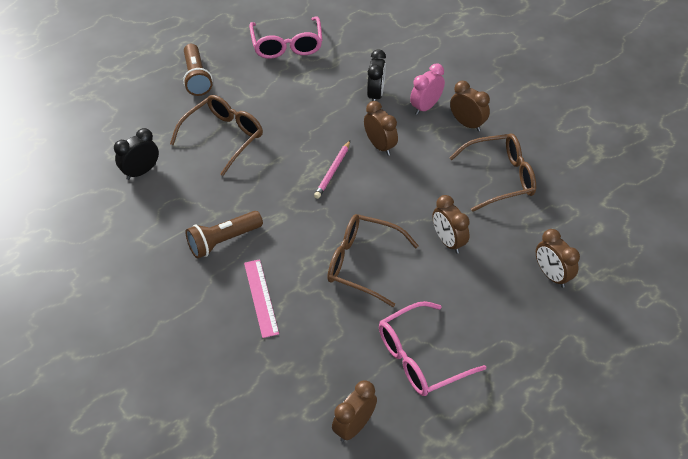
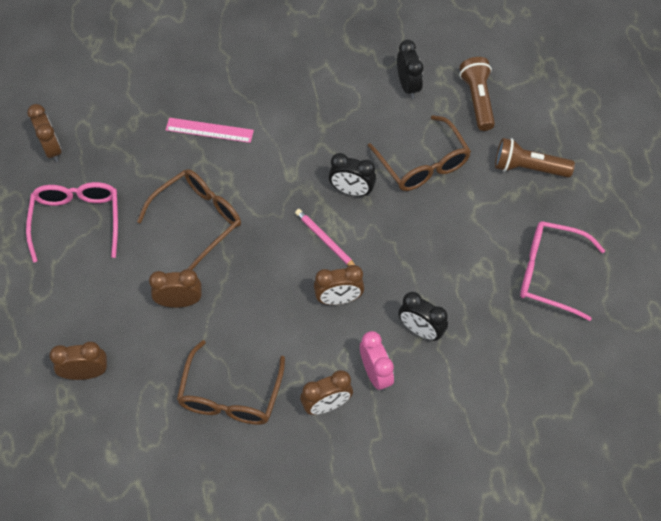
camera: 115 degrees right, 10 degrees up
brown flashlight [185,211,263,259] -> brown flashlight moved to [459,57,495,131]
none -> black clock [329,153,376,196]

